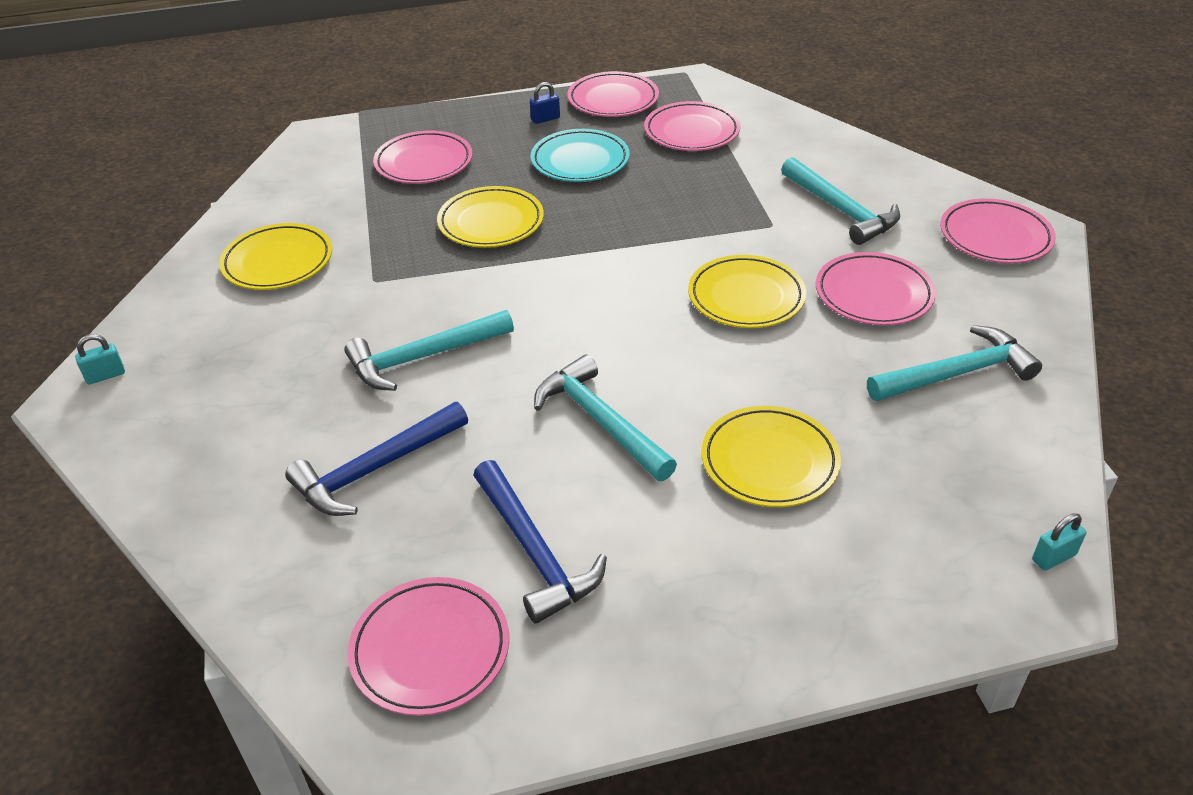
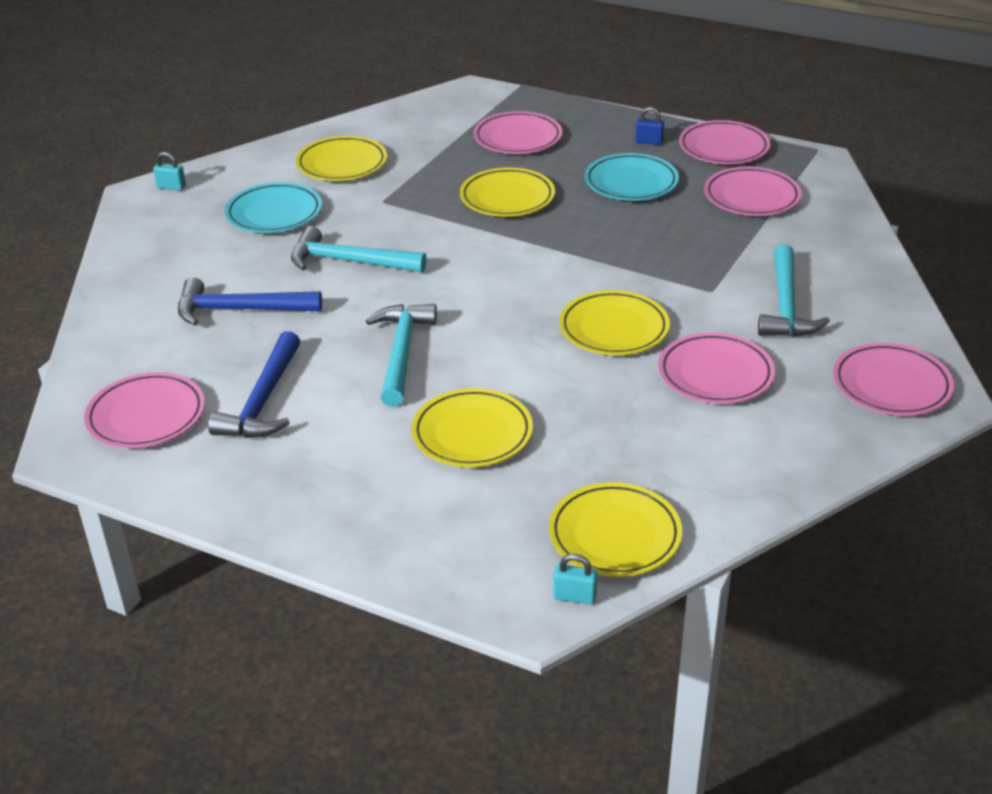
camera: 40 degrees right, 5 degrees down
turquoise hammer [867,325,1042,401] -> none
none -> turquoise plate [225,182,322,233]
none -> yellow plate [549,482,682,577]

